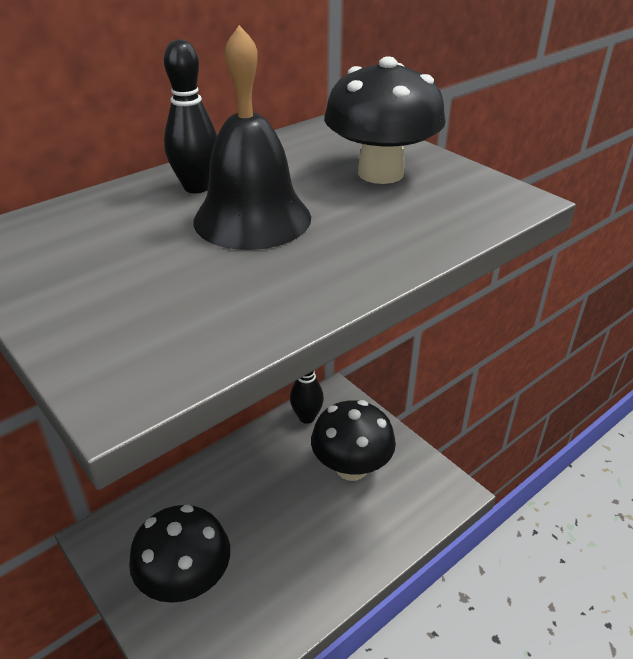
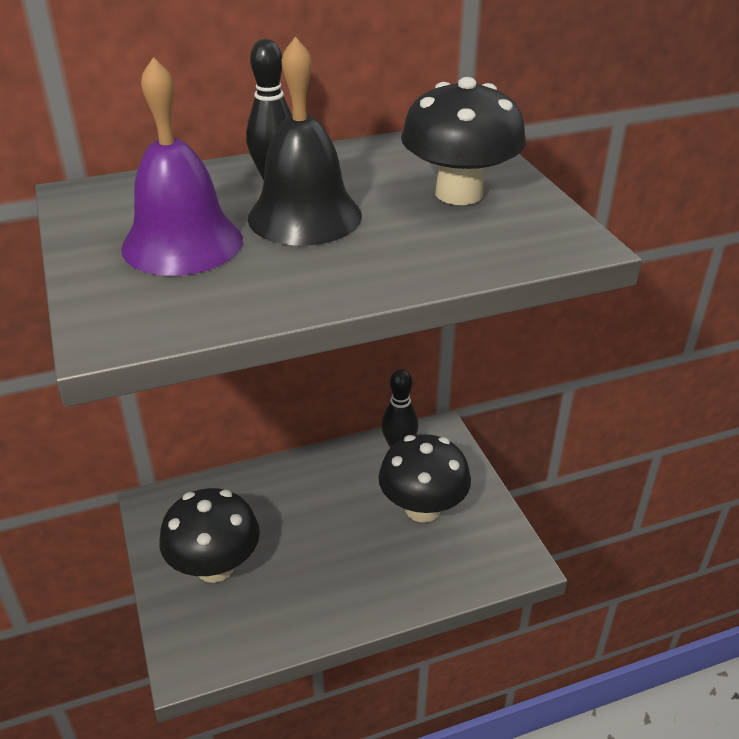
camera: 20 degrees right, 0 degrees up
none -> purple bell [121,57,243,276]

